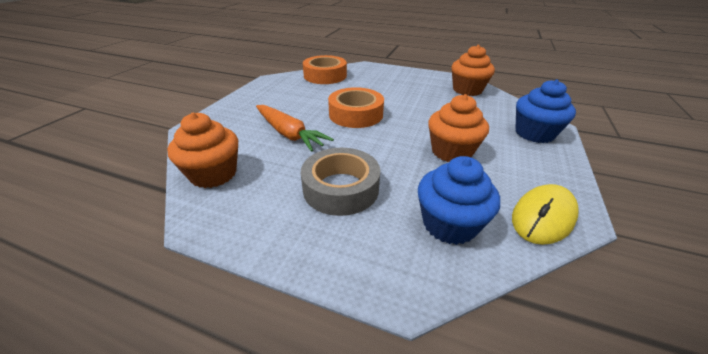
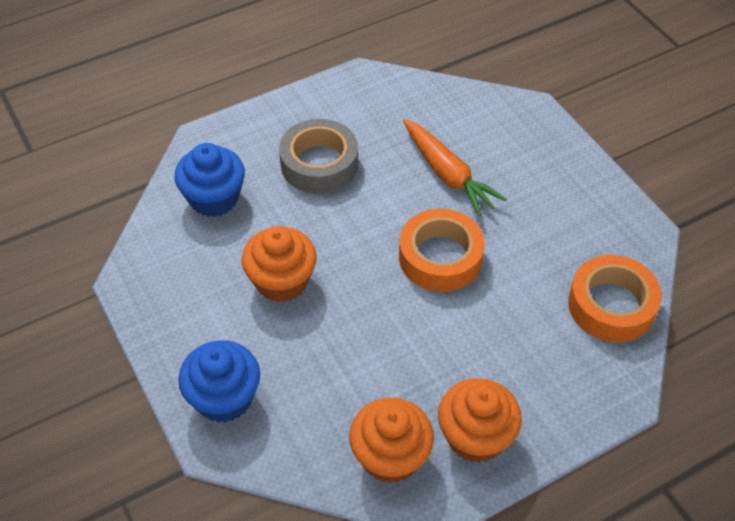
camera: 130 degrees right, 15 degrees up
orange cupcake [167,112,238,188] -> orange cupcake moved to [438,378,522,463]
orange carrot [256,105,334,152] -> orange carrot turned 120 degrees counterclockwise [403,119,507,217]
yellow mouse [512,184,579,245] -> none

